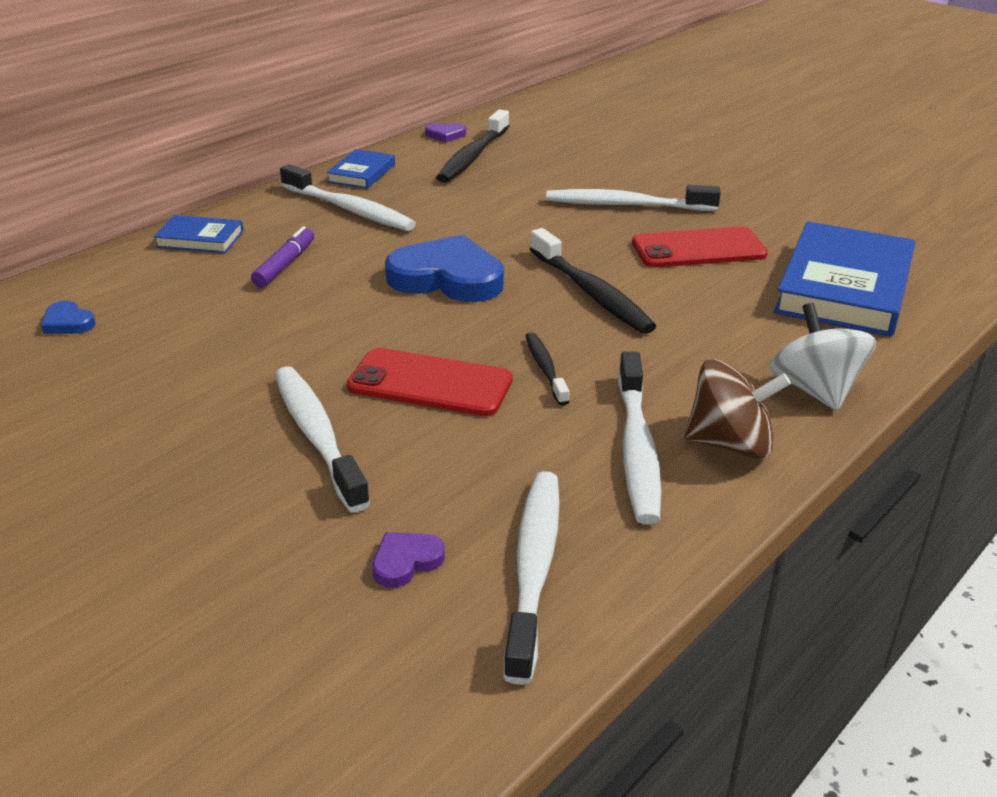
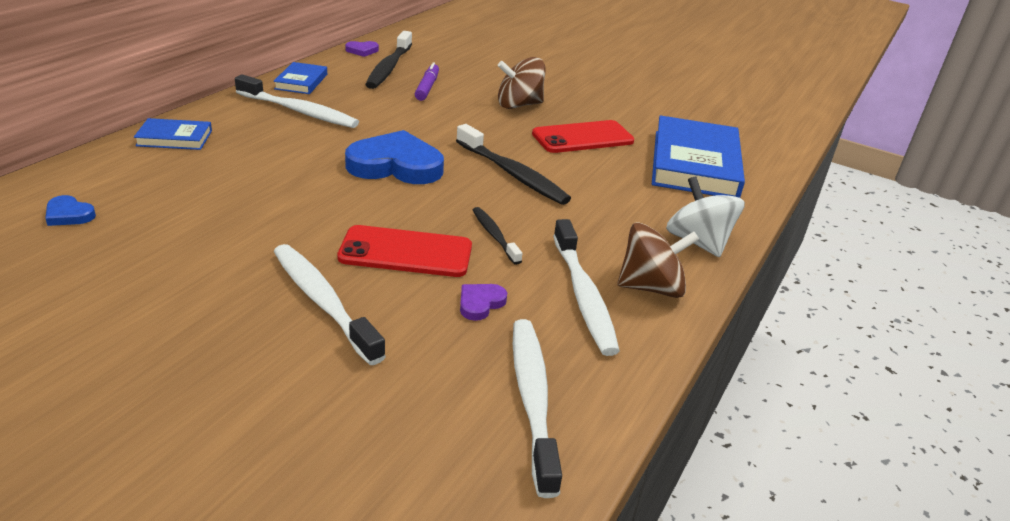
camera: 15 degrees left, 0 degrees up
purple marker [251,226,314,287] -> purple marker moved to [415,62,439,101]
purple heart [372,532,445,588] -> purple heart moved to [460,284,507,321]
white toothbrush [546,185,721,211] -> brown spinning top [498,57,546,109]

